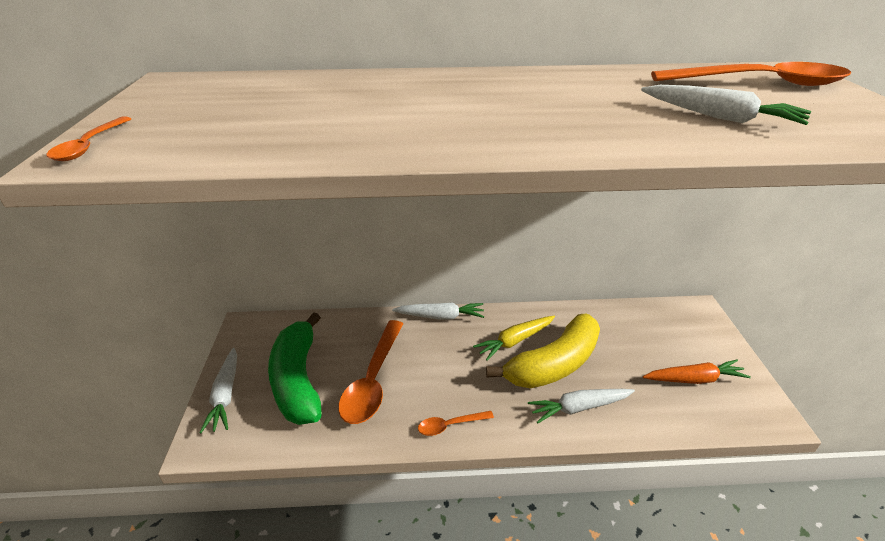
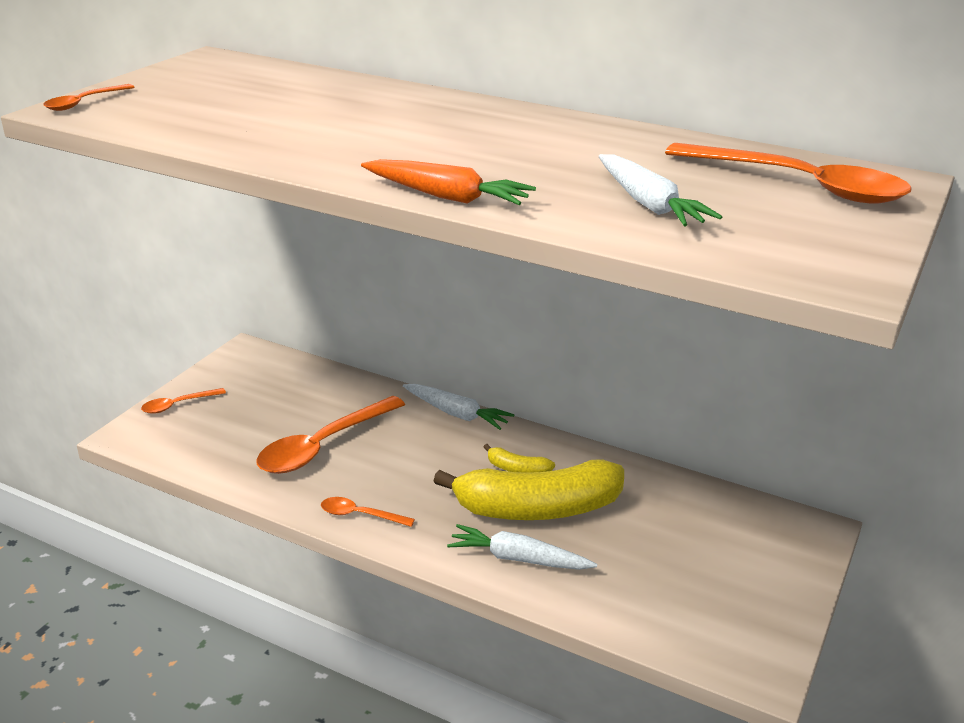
camera: 30 degrees right, 5 degrees down
white carrot [199,348,237,433] -> orange spoon [141,388,226,414]
green banana [268,312,322,425] -> none
yellow carrot [473,316,555,361] -> yellow banana [484,444,555,473]
orange carrot [643,360,751,384] -> orange carrot moved to [361,159,536,205]

